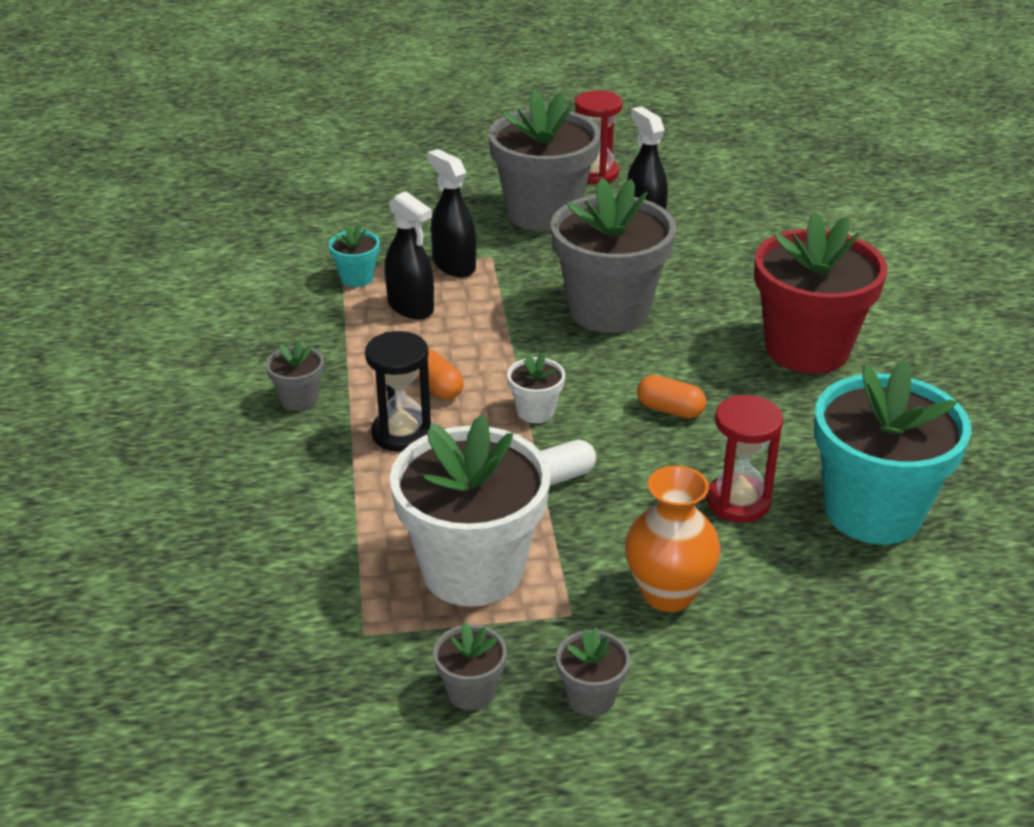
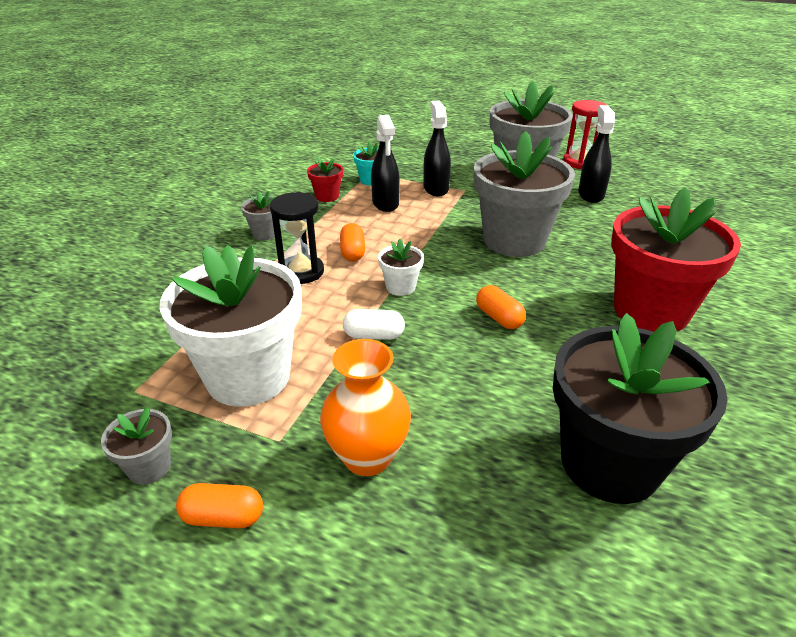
camera: 30 degrees right, 0 degrees up
grey flower pot [556,627,630,716] -> orange capsule [176,483,263,528]
red hourglass [706,395,783,523] -> none
turquoise flower pot [814,360,971,544] -> black flower pot [553,313,728,504]
none -> red flower pot [307,157,343,202]

